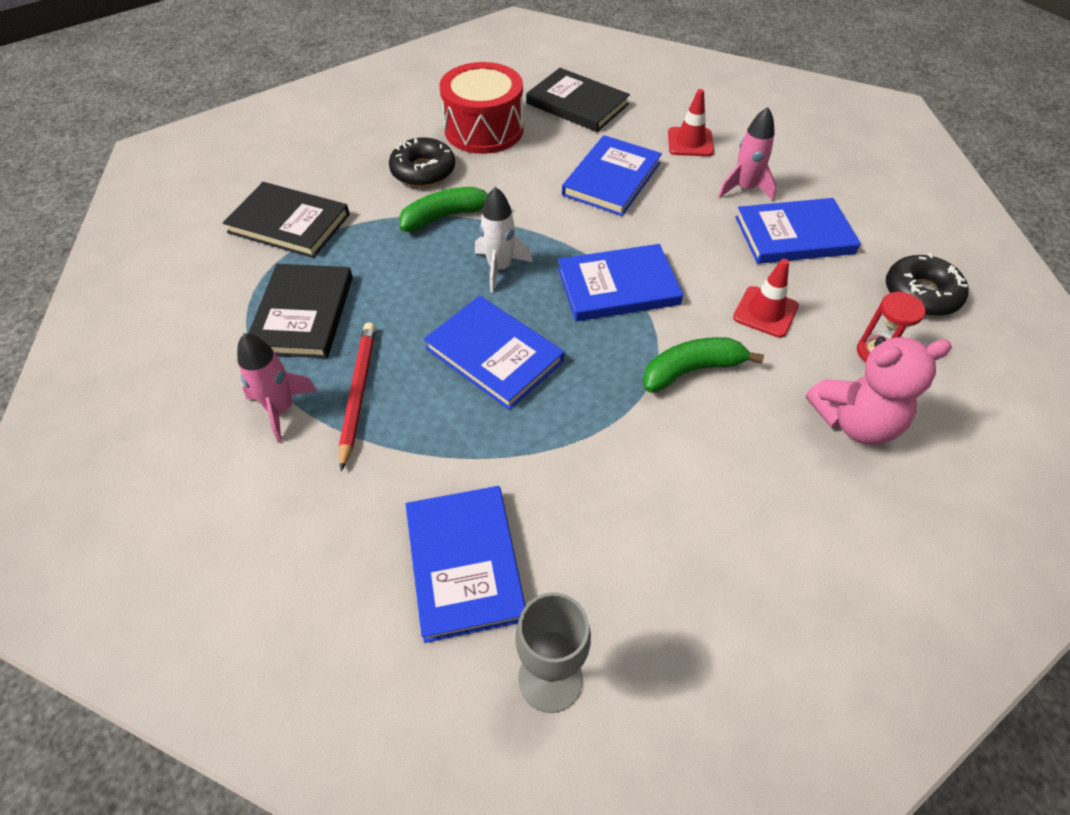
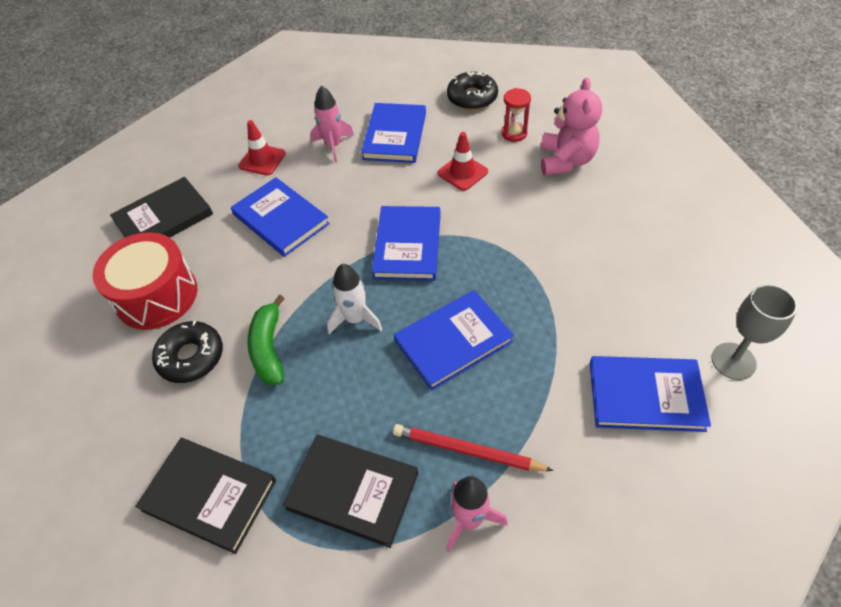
camera: 70 degrees left, 0 degrees up
black book [223,182,350,258] -> black book turned 75 degrees clockwise [135,438,276,554]
green banana [643,337,764,393] -> none

